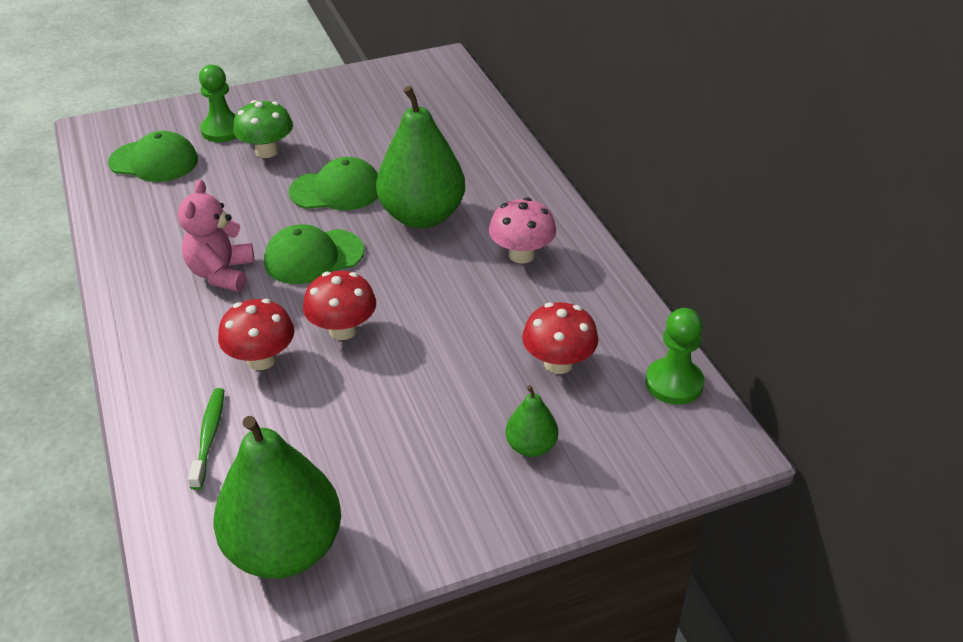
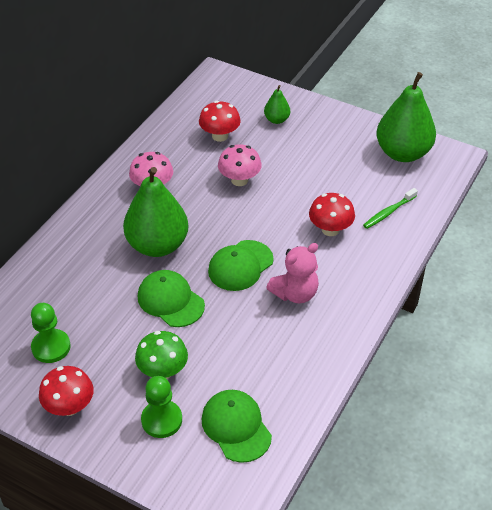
camera: 130 degrees left, 5 degrees up
green cap [264,224,364,284] -> green cap turned 105 degrees clockwise [208,240,274,291]
red mushroom [303,271,376,340] -> red mushroom moved to [39,366,94,416]
green pawn [645,308,704,404] -> green pawn moved to [31,303,71,363]
none -> pink mushroom [218,145,262,186]

